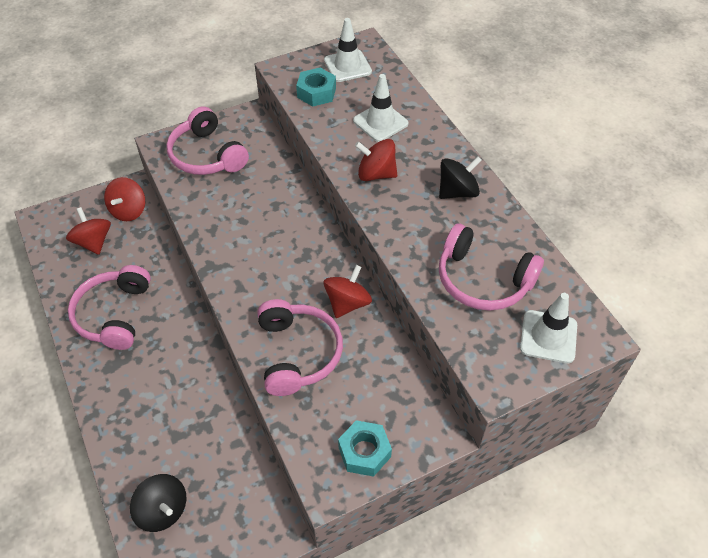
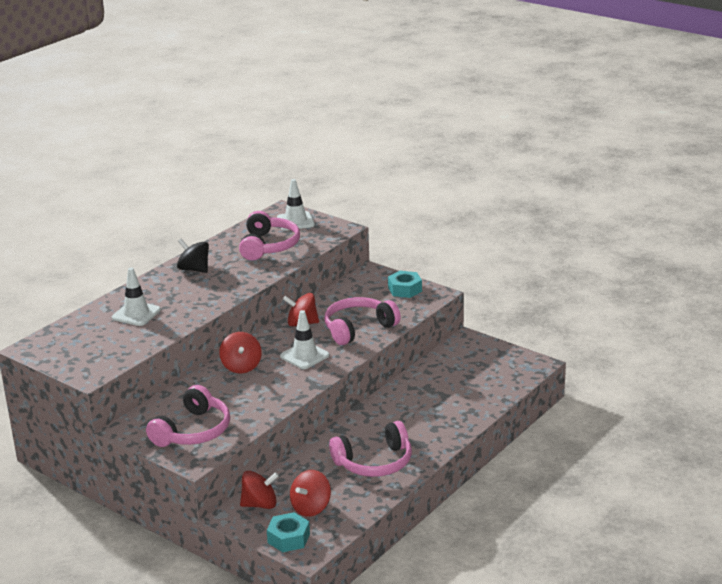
camera: 115 degrees left, 25 degrees down
black spinning top [130,474,186,532] -> none
turquoise nut [296,68,336,106] -> turquoise nut moved to [267,512,310,552]
white traffic cone [324,18,372,82] -> white traffic cone moved to [280,310,330,369]
red spinning top [355,139,398,181] -> red spinning top moved to [219,332,262,373]

